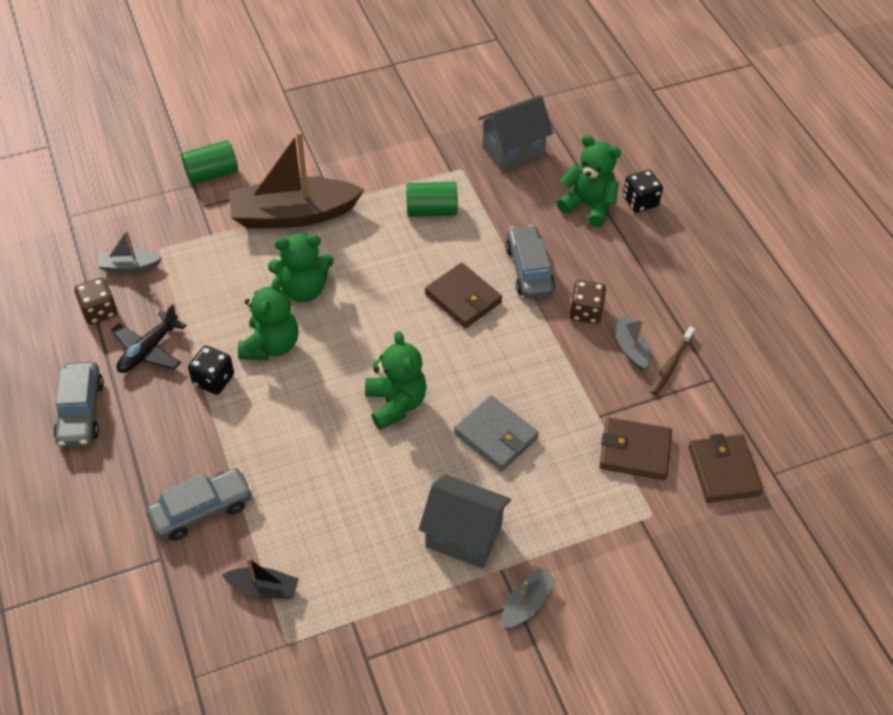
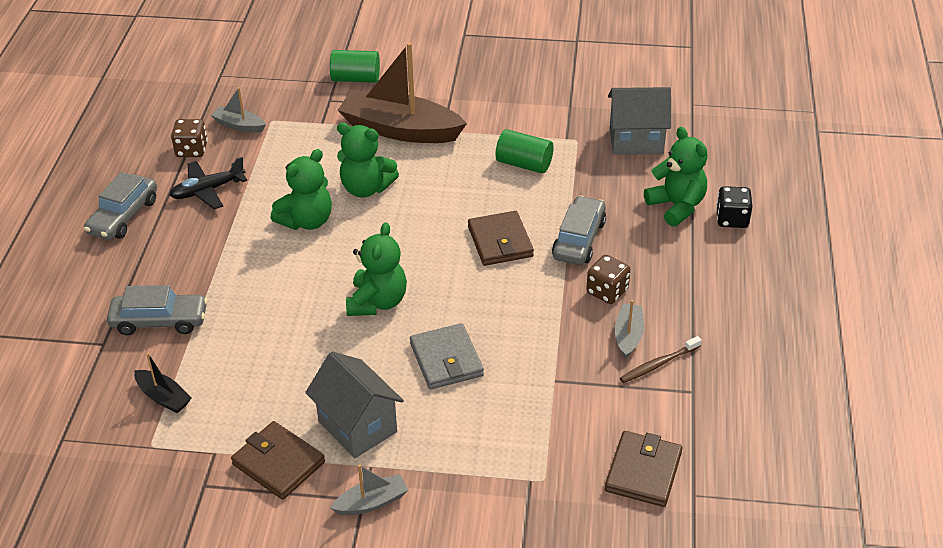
camera: 30 degrees right, 10 degrees down
black dice [188,346,234,395] -> none
brown wallet [600,418,672,480] -> brown wallet moved to [231,421,325,500]

